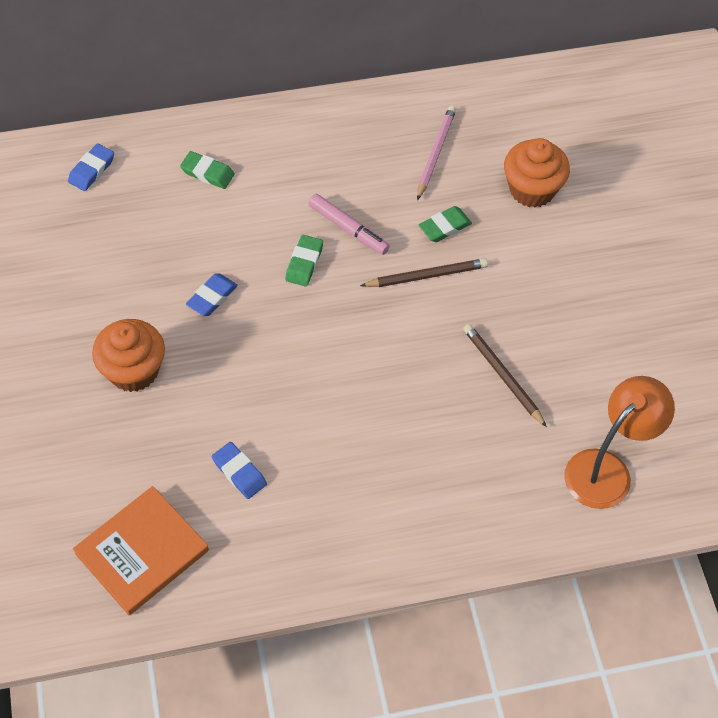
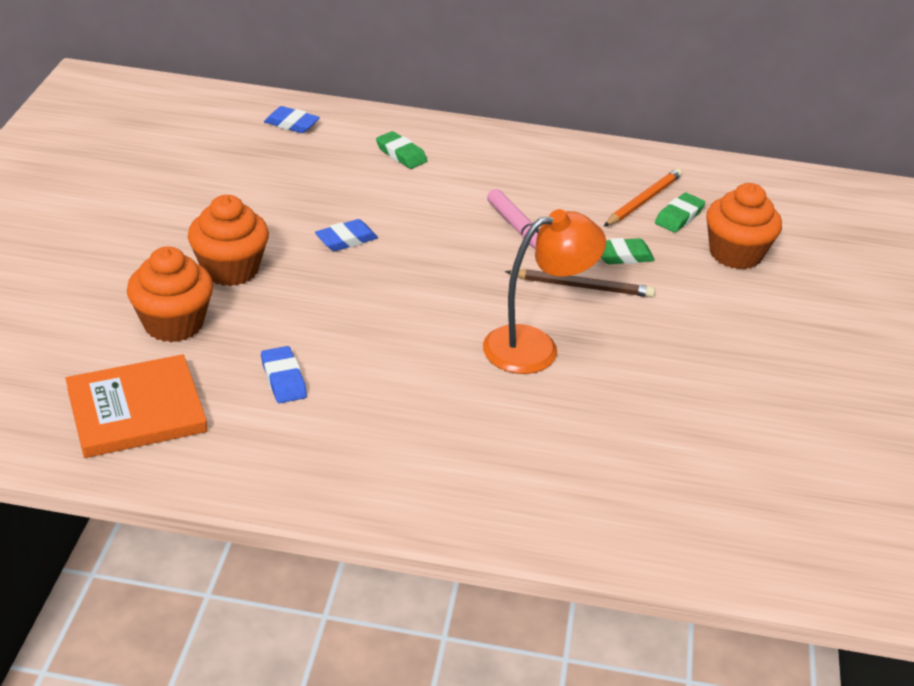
camera: 20 degrees right, 20 degrees down
blue eraser [68,143,114,191] -> blue eraser turned 60 degrees clockwise [264,106,320,133]
green eraser [285,235,323,287] -> green eraser moved to [655,193,705,233]
pink pencil [417,106,456,200] -> orange pencil [604,168,682,226]
brown pencil [463,324,547,427] -> none
orange lamp [564,376,675,509] -> orange lamp moved to [483,209,606,374]
none -> orange cupcake [127,246,213,342]

